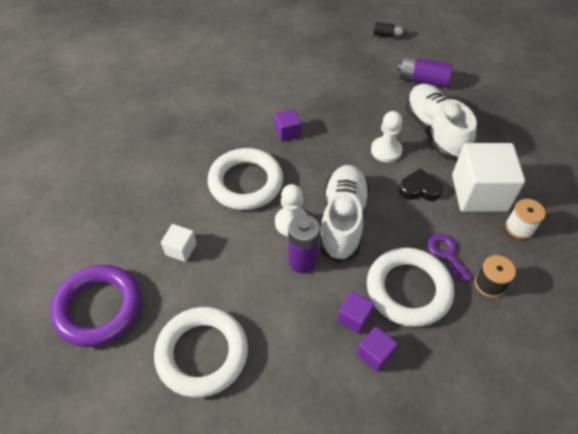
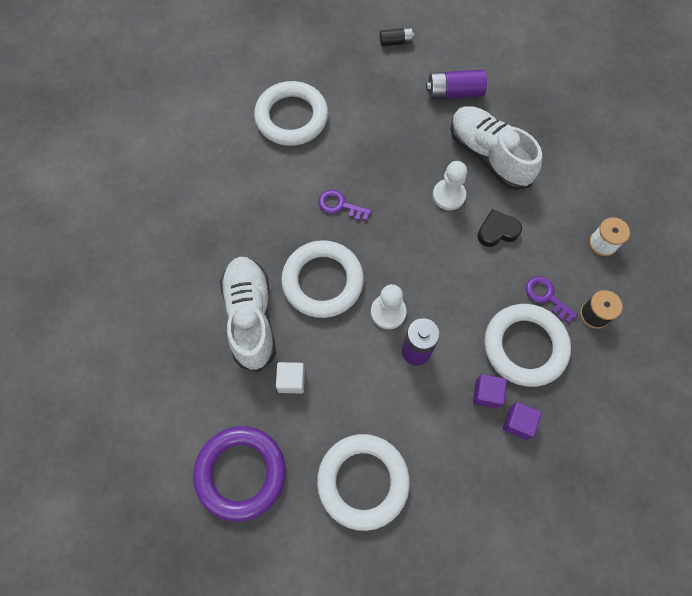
camera: 20 degrees left, 15 degrees up
purple cube [275,109,301,142] -> purple key [318,190,372,221]
white shoe [319,165,370,263] -> white shoe moved to [220,257,276,372]
white cube [452,143,525,212] -> none
none -> white ring [254,81,328,146]

